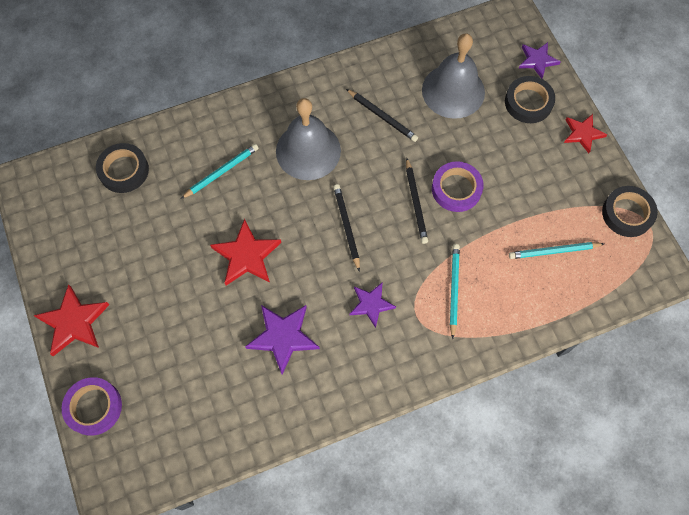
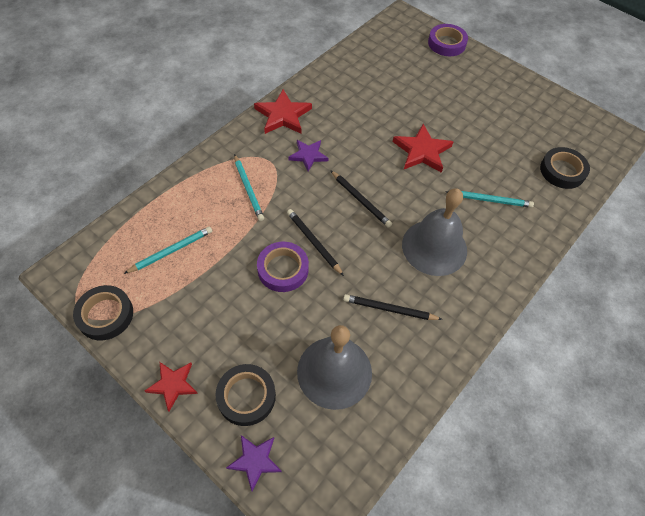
camera: 150 degrees right, 10 degrees down
red star [33,284,109,356] -> red star moved to [254,89,312,134]
turquoise pencil [181,144,259,199] -> turquoise pencil turned 105 degrees counterclockwise [446,191,534,208]
purple star [245,305,320,374] -> none

